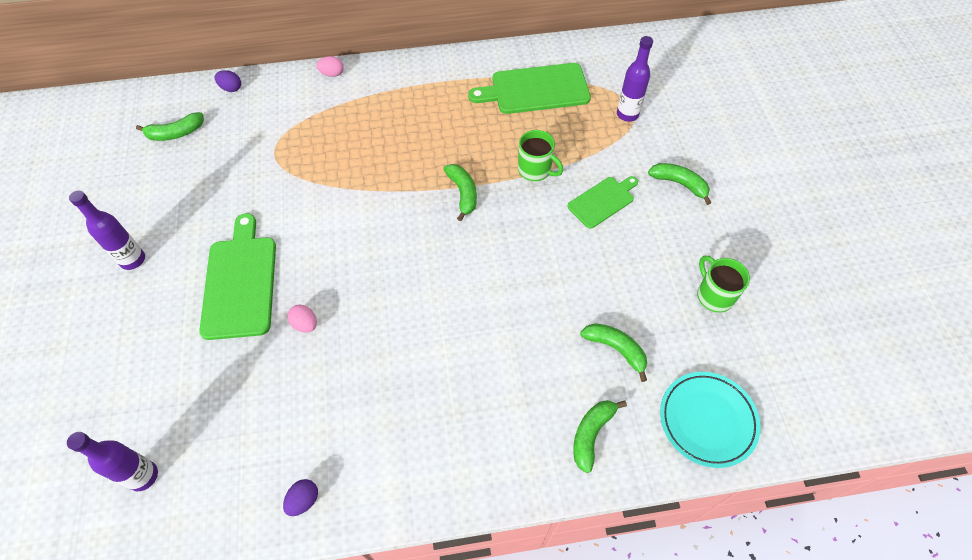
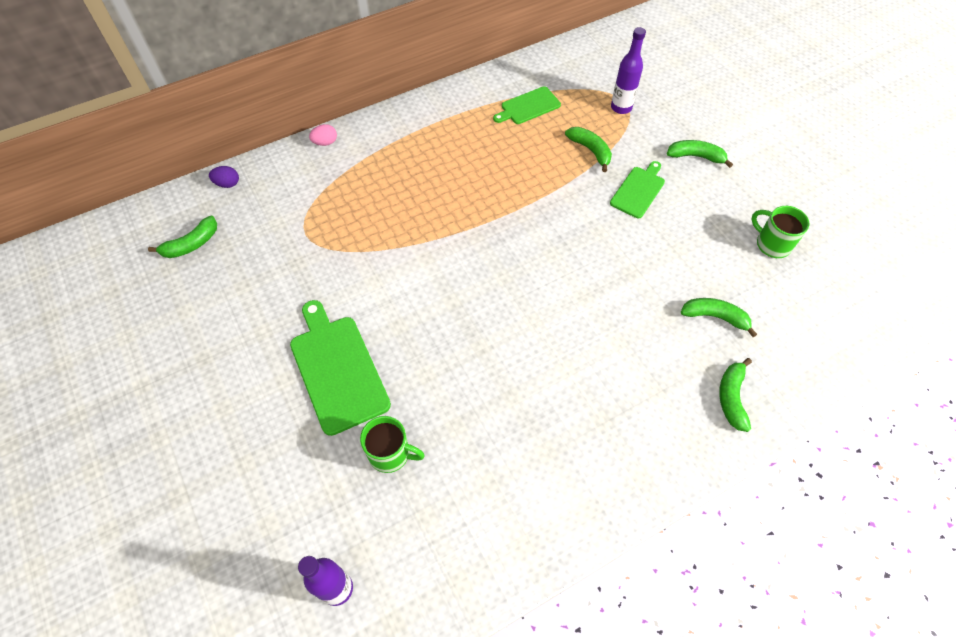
camera: 20 degrees left, 0 degrees up
purple bottle [69,191,145,270] -> none
purple egg [283,479,318,516] -> none
pink egg [287,304,317,333] -> none
green banana [443,164,477,221] -> green banana moved to [565,127,612,172]
green cutting board [468,63,591,114] -> green cutting board [493,86,561,124], size x0.60
green mug [518,130,563,181] -> green mug moved to [360,416,425,473]
turquoise plate [660,372,761,468] -> none

